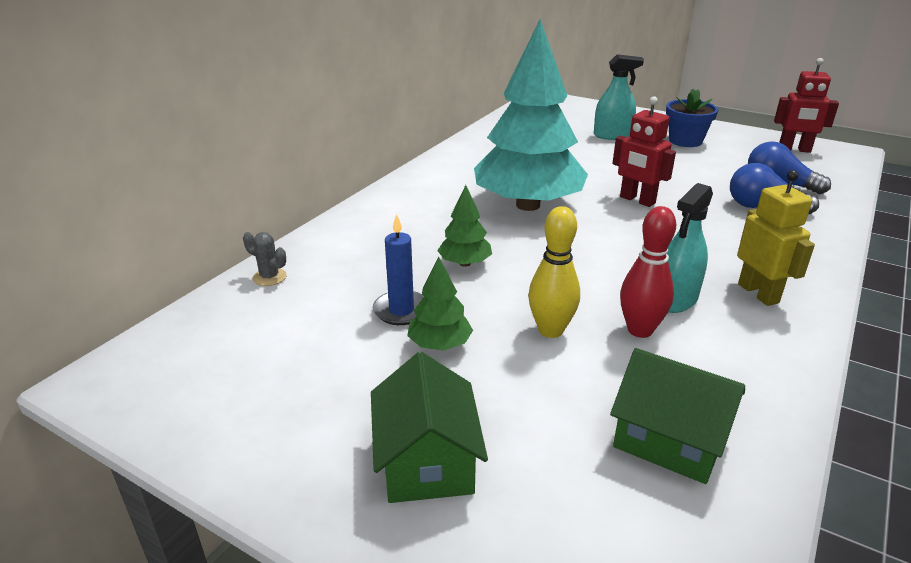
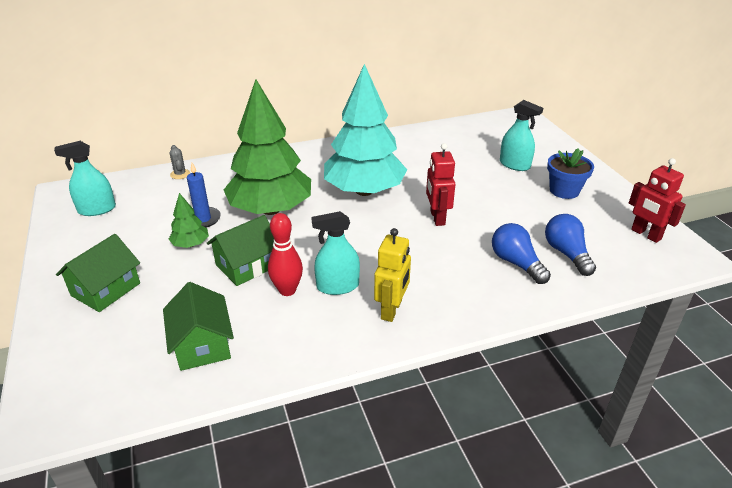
camera: 40 degrees right, 5 degrees up
green tree [437,185,492,267] -> green tree [224,79,311,215], size x2.39
yellow bowling pin [528,206,580,338] -> green house [207,215,274,286]
none -> turquoise spray bottle [54,141,116,216]

